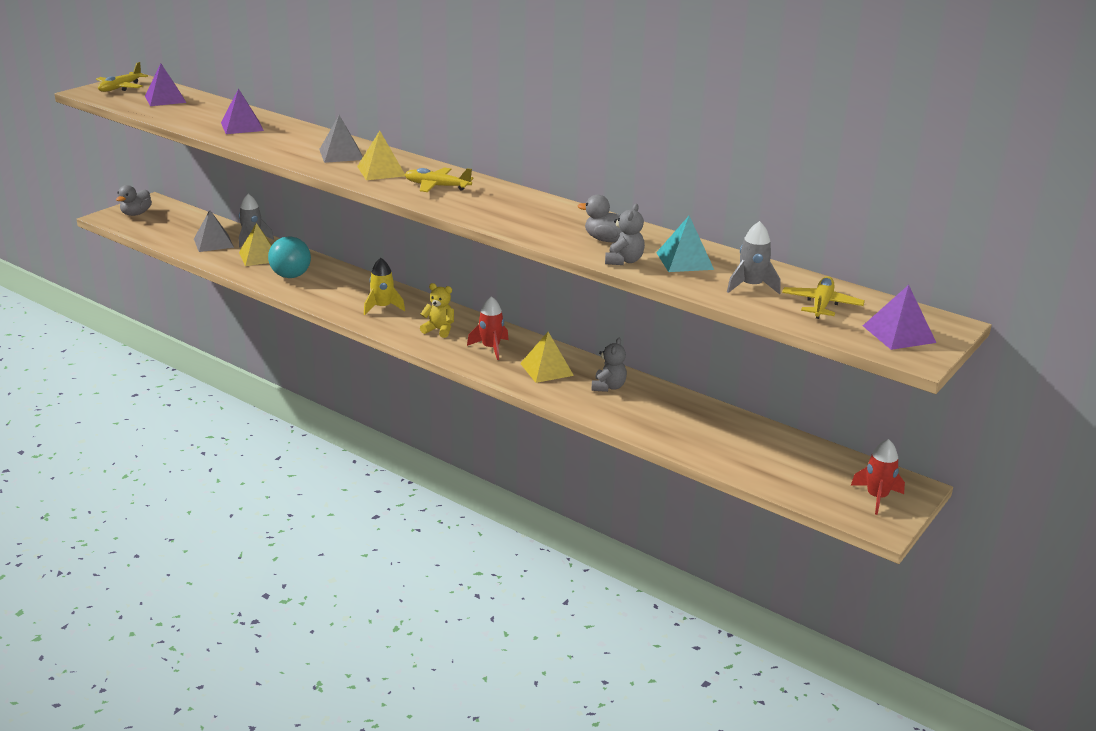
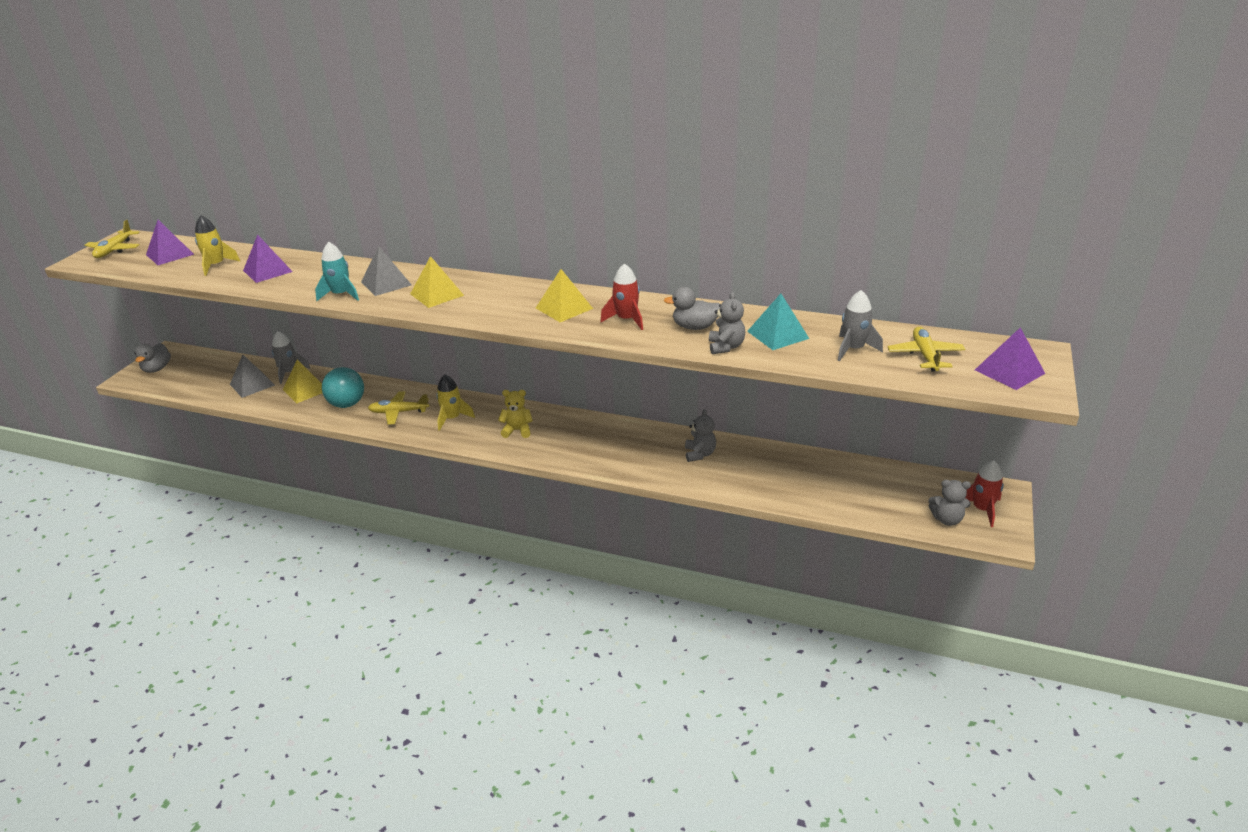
camera: 15 degrees left, 5 degrees up
yellow plane [404,168,474,192] -> yellow plane moved to [368,391,430,425]
red rocket [467,296,509,360] -> red rocket moved to [600,263,643,330]
yellow pyramid [520,332,574,383] -> yellow pyramid moved to [536,269,593,322]
none -> yellow rocket [195,215,241,276]
none -> turquoise rocket [315,242,359,301]
none -> grey teddy bear [929,480,971,526]

